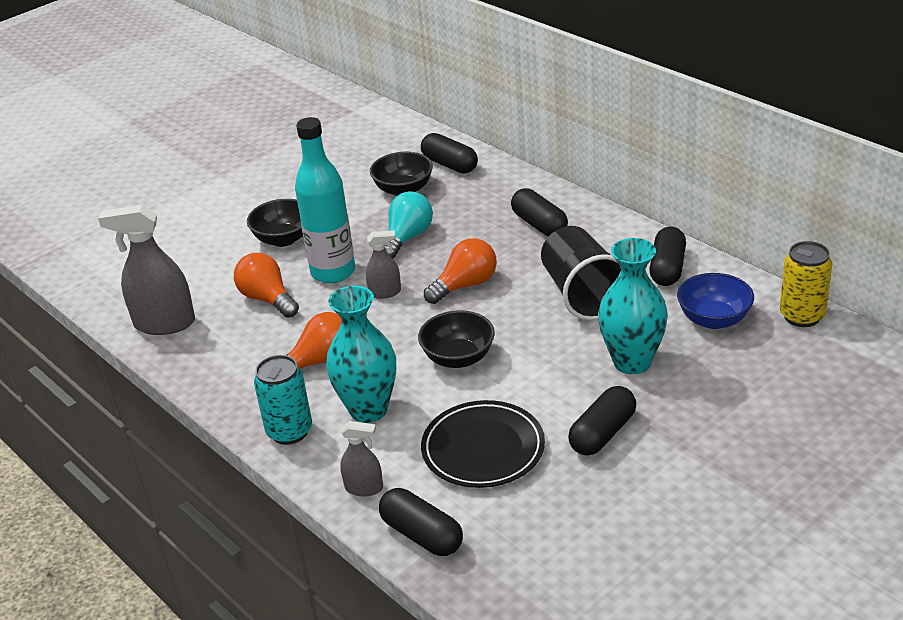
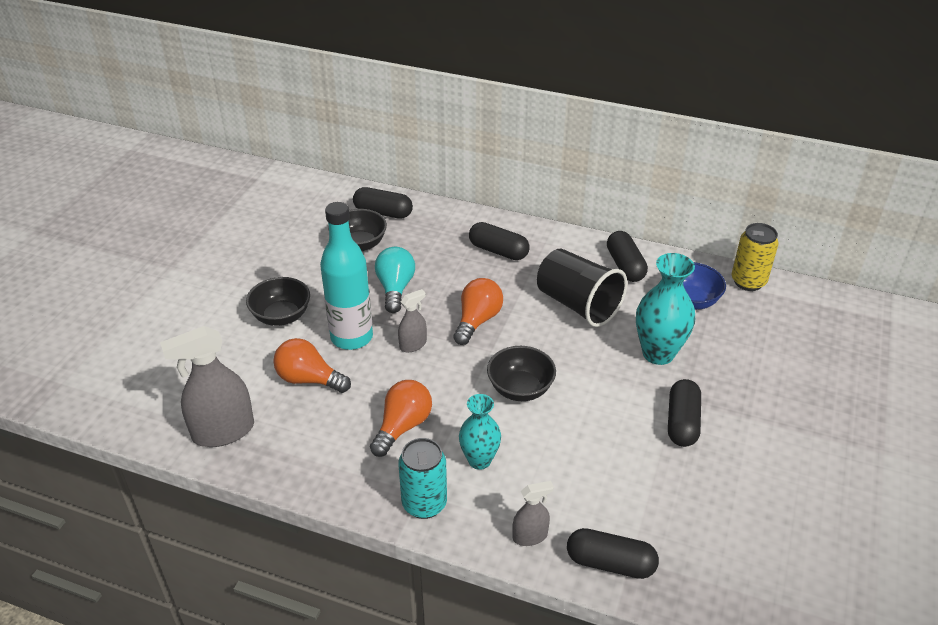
camera: 30 degrees left, 5 degrees up
turquoise vase [326,286,396,423] -> turquoise vase [459,394,501,470], size x0.65
black plate [421,400,545,488] -> none

